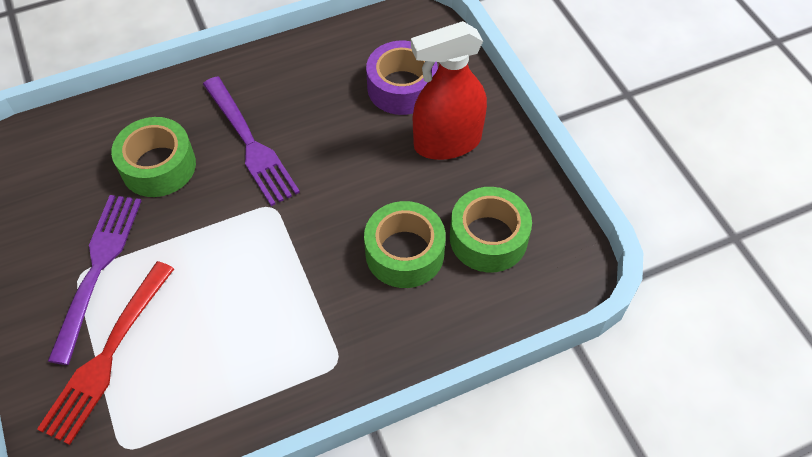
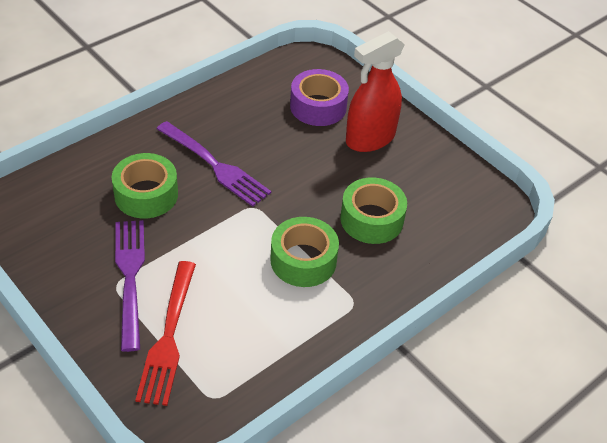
camera: 20 degrees left, 10 degrees down
green tape [450,187,532,272] -> green tape moved to [270,217,339,287]

